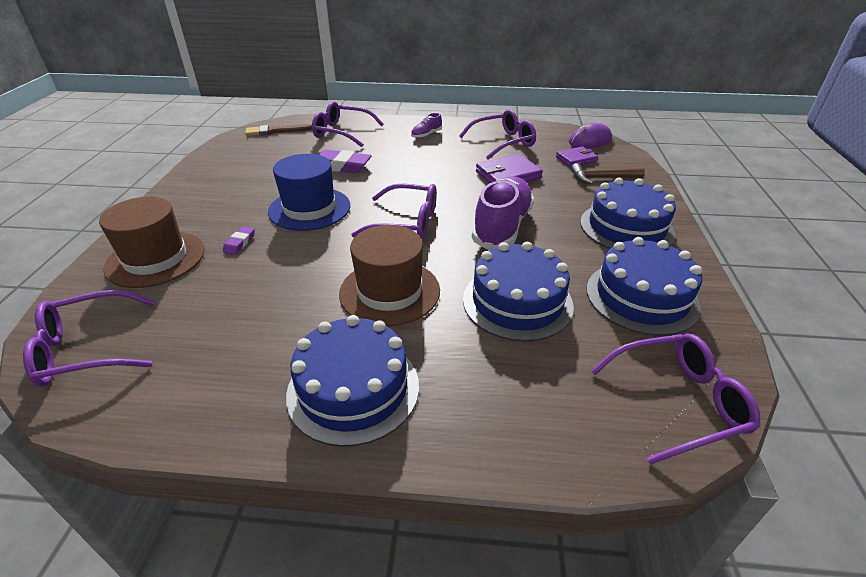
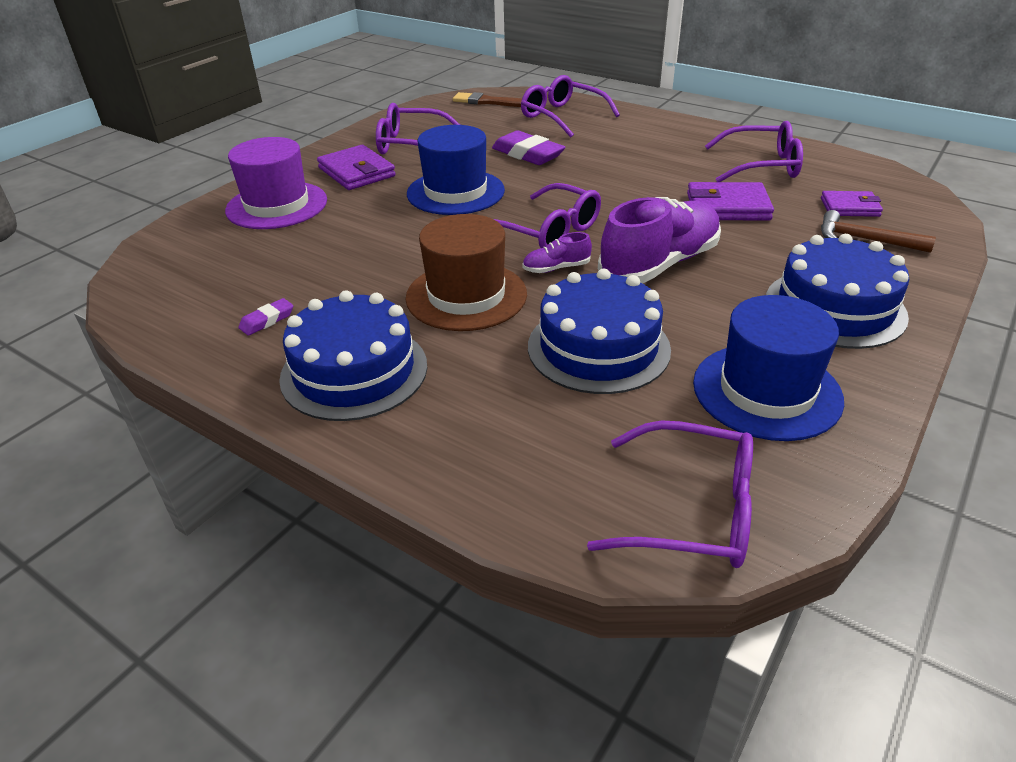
camera: 30 degrees right, 0 degrees up
purple glasses [23,290,154,387] -> purple glasses moved to [376,103,460,154]
brown hat [99,197,205,288] -> purple hat [225,137,327,229]
purple eraser [223,226,255,255] -> purple eraser moved to [238,298,293,336]
purple shoe [411,113,442,138] -> purple shoe moved to [522,232,592,273]
purple mouse [569,123,612,148] -> none
blue cake [587,237,702,336] -> blue hat [693,295,844,441]
none -> purple wallet [317,145,396,190]

